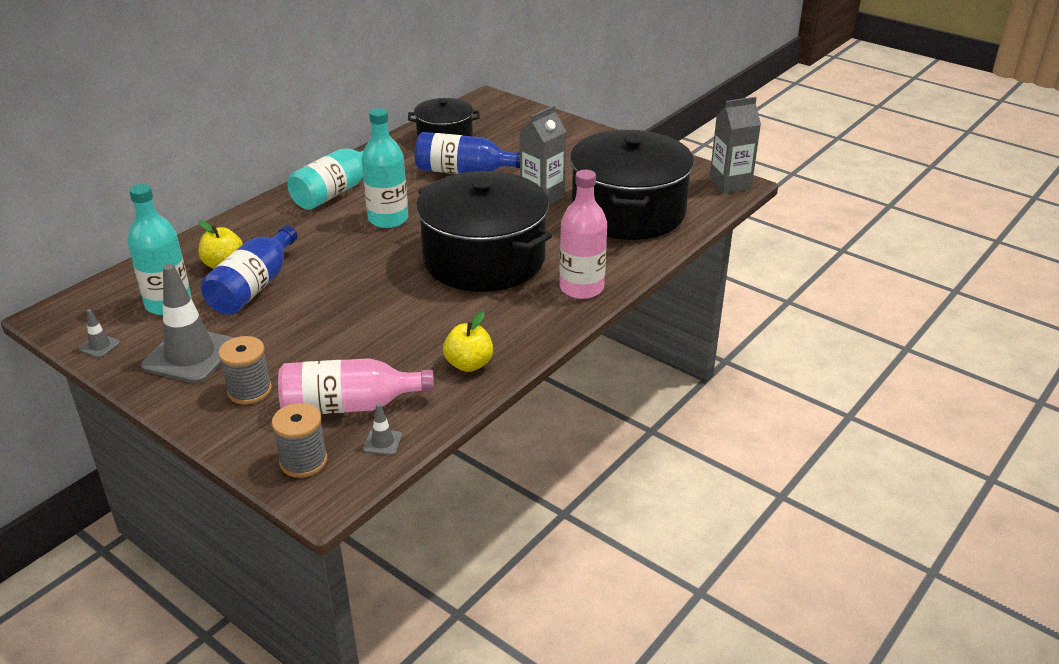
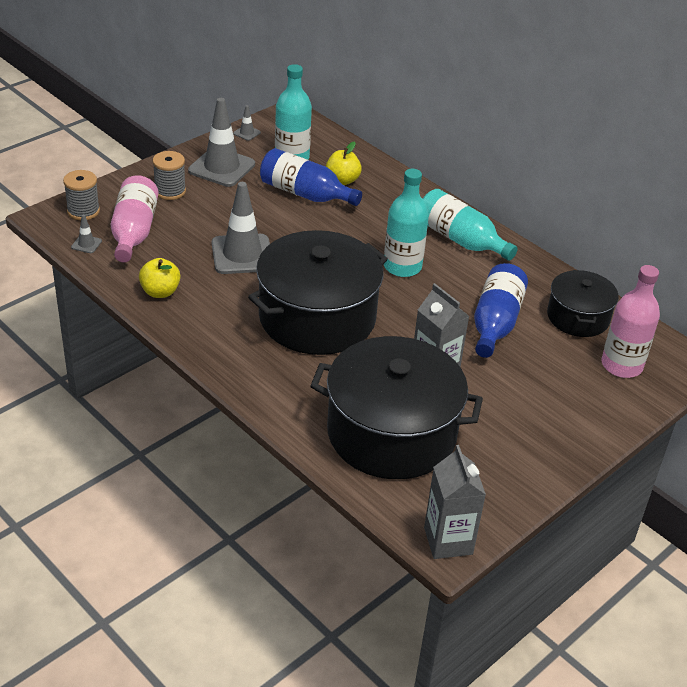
camera: 95 degrees right, 5 degrees up
pink bottle [559,170,607,299] -> pink bottle moved to [601,265,660,378]
none -> grey traffic cone [212,182,270,274]

